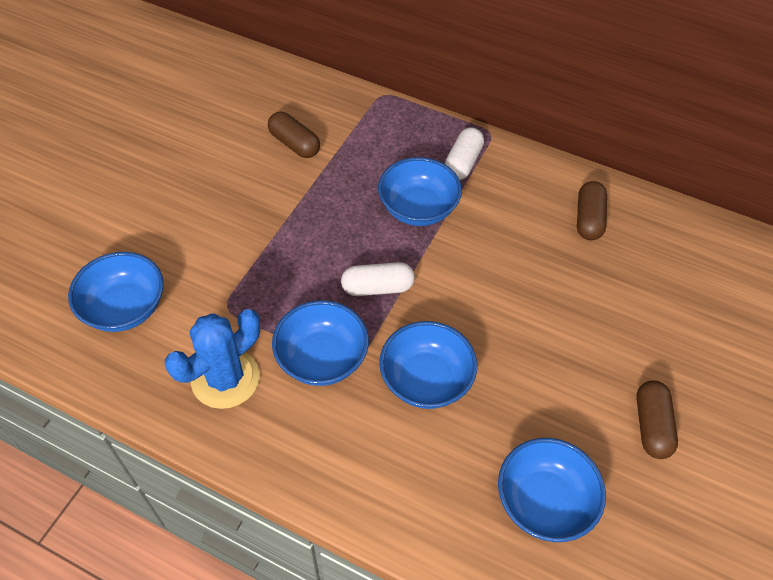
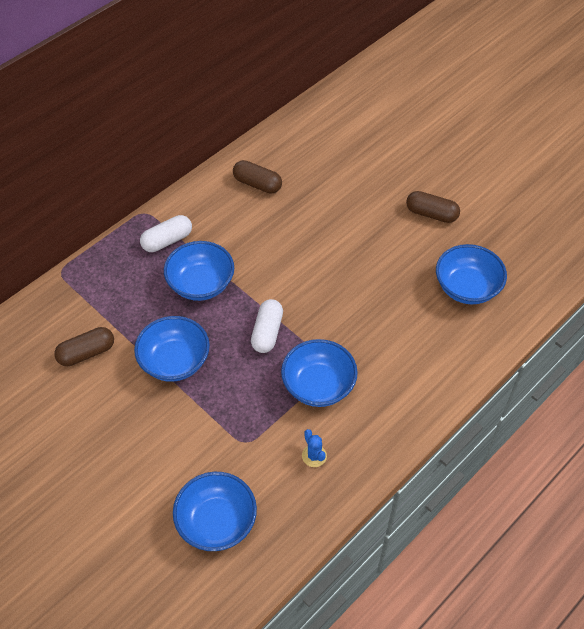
camera: 70 degrees left, 0 degrees up
blue cactus [165,309,260,409] -> blue cactus [302,429,327,467], size x0.45
blue bowl [379,321,477,409] -> blue bowl moved to [134,316,210,382]
white capsule [445,127,484,180] -> white capsule turned 75 degrees counterclockwise [140,215,192,252]

